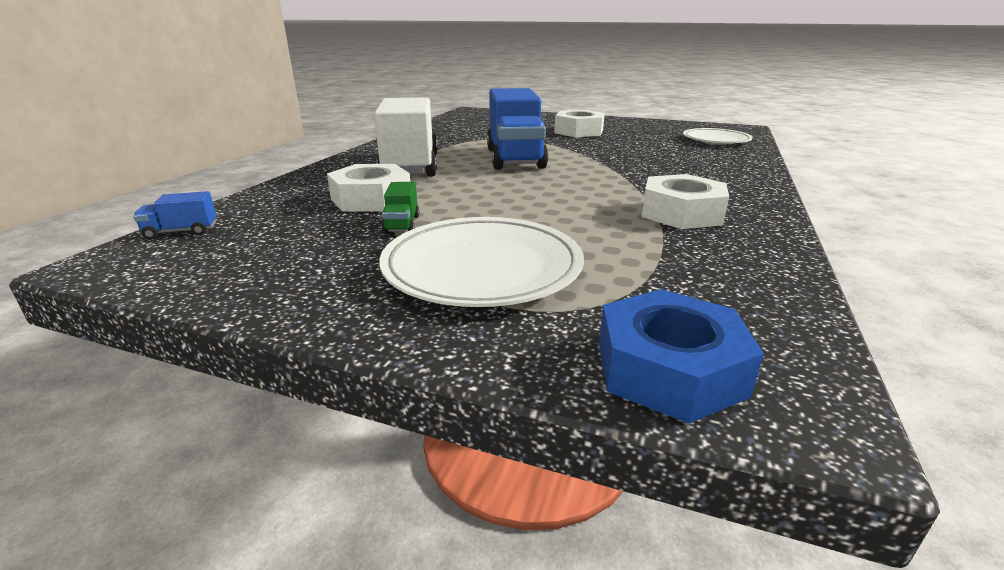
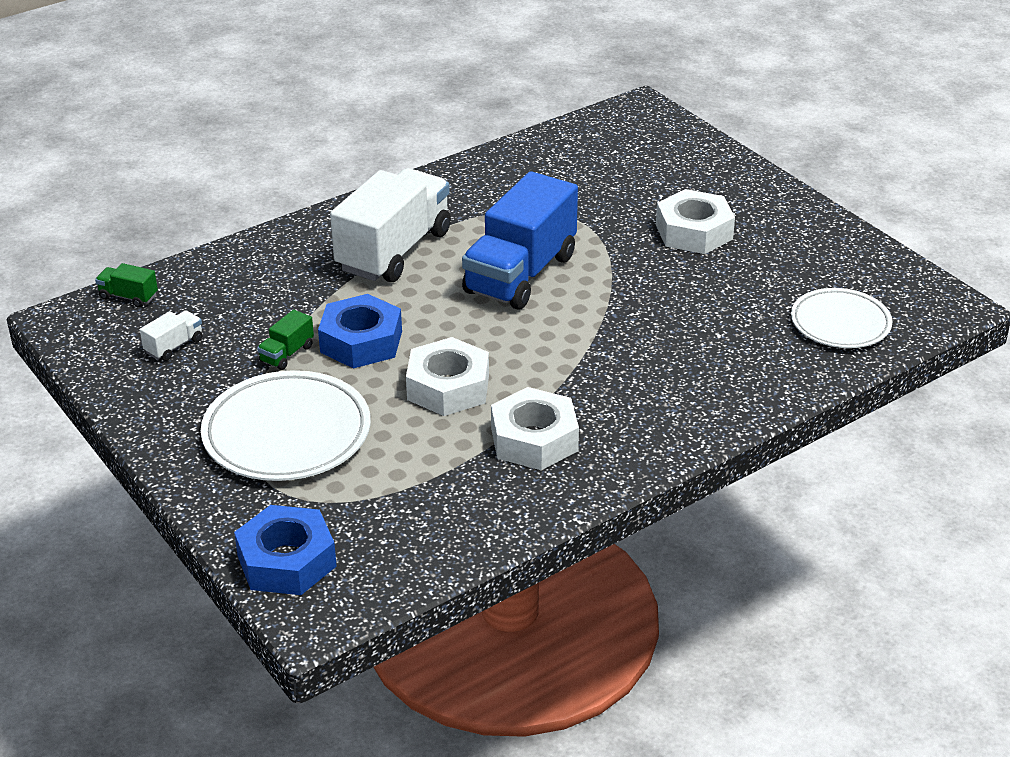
camera: 35 degrees right, 10 degrees up
blue truck [133,191,216,239] -> green truck [95,263,158,308]
white nut [327,164,410,212] -> white nut moved to [406,337,489,416]
none -> white truck [140,310,203,361]
none -> blue nut [318,294,402,369]

